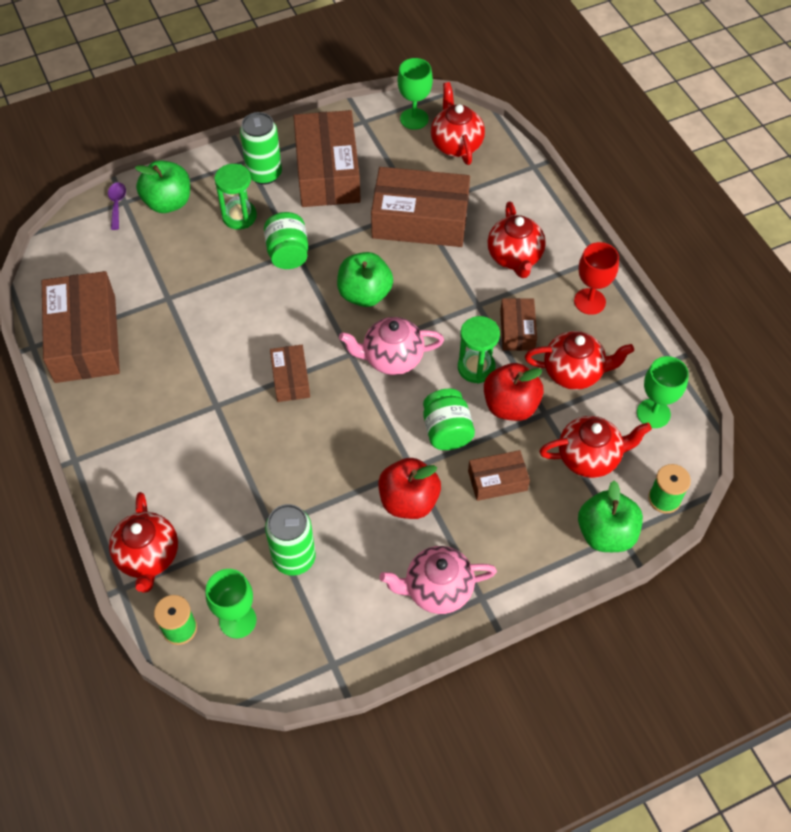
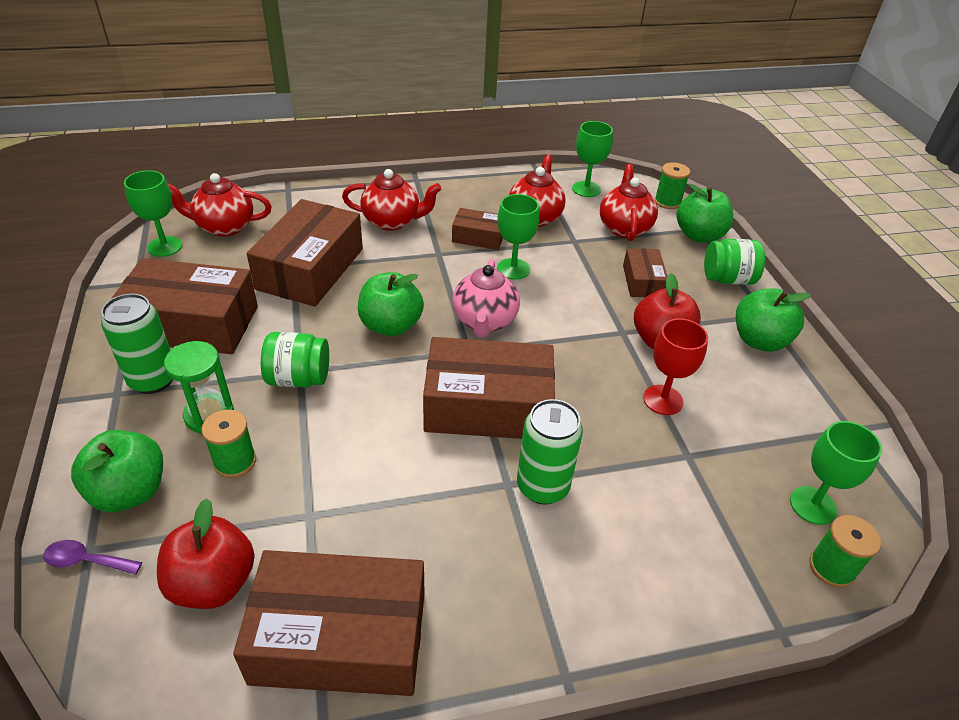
camera: 80 degrees left, 15 degrees down
red teapot [109,492,178,593] -> none
green can [265,504,316,576] -> green can moved to [517,399,583,504]
brown box [270,345,310,402] -> brown box [423,337,555,439], size x1.98
pink teapot [379,546,497,614] -> green apple [736,288,811,352]
green jar [423,389,475,450] -> green jar moved to [704,239,765,285]
green hourglass [458,316,500,384] -> green goblet [497,194,539,280]
red apple [484,363,544,421] -> red apple moved to [157,498,255,609]
red goblet [574,242,619,315] -> red goblet moved to [643,318,708,415]
none -> green spool [201,410,256,478]

